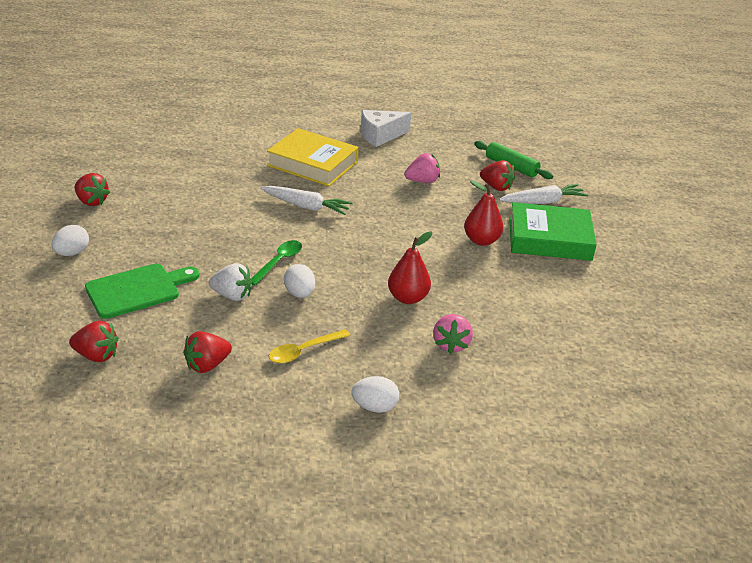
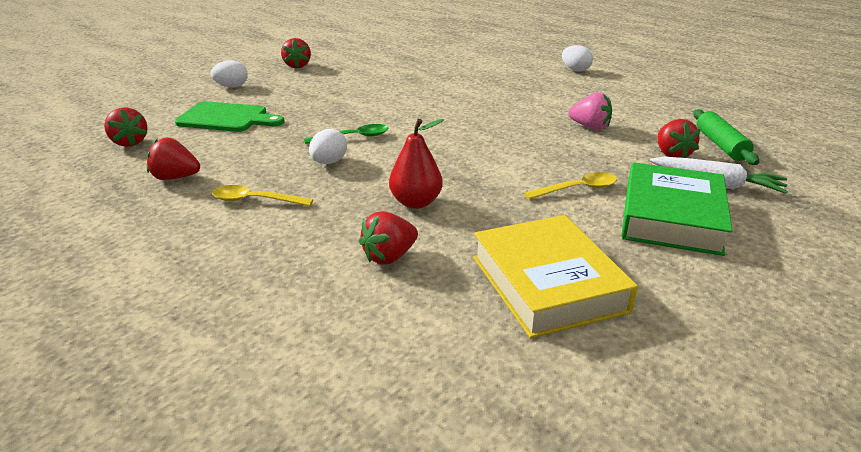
camera: 45 degrees right, 5 degrees down
white strawberry [209,263,252,301] -> none
white carrot [260,186,353,215] -> none
yellow book [267,128,359,186] -> yellow book moved to [473,215,638,338]
white egg [351,376,399,413] -> white egg moved to [562,45,593,72]
white cheese [361,110,411,147] -> none
pink strawberry [433,314,473,354] -> red strawberry [359,211,418,265]
red pear [464,180,503,246] -> yellow spoon [524,172,617,199]
green book [509,202,597,261] -> green book turned 60 degrees clockwise [621,162,732,256]

